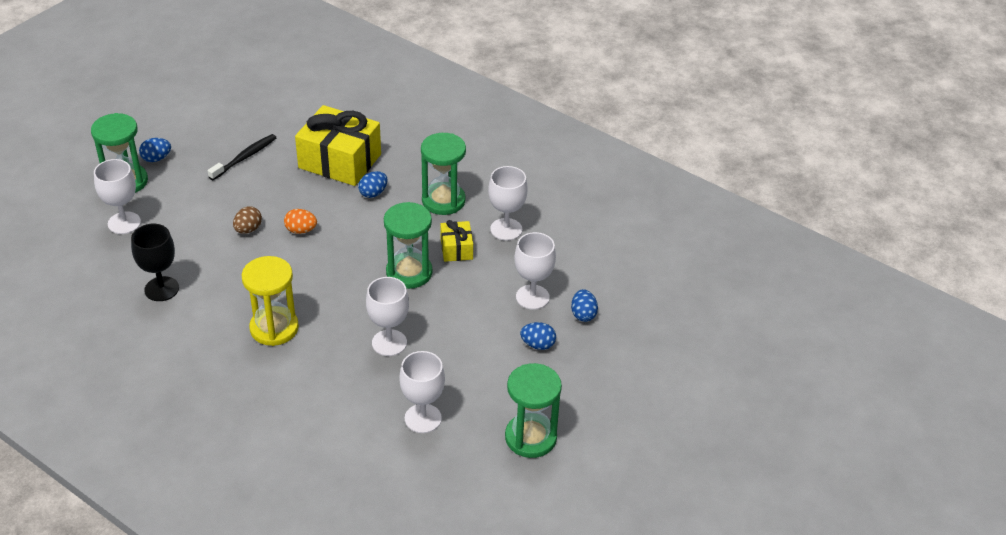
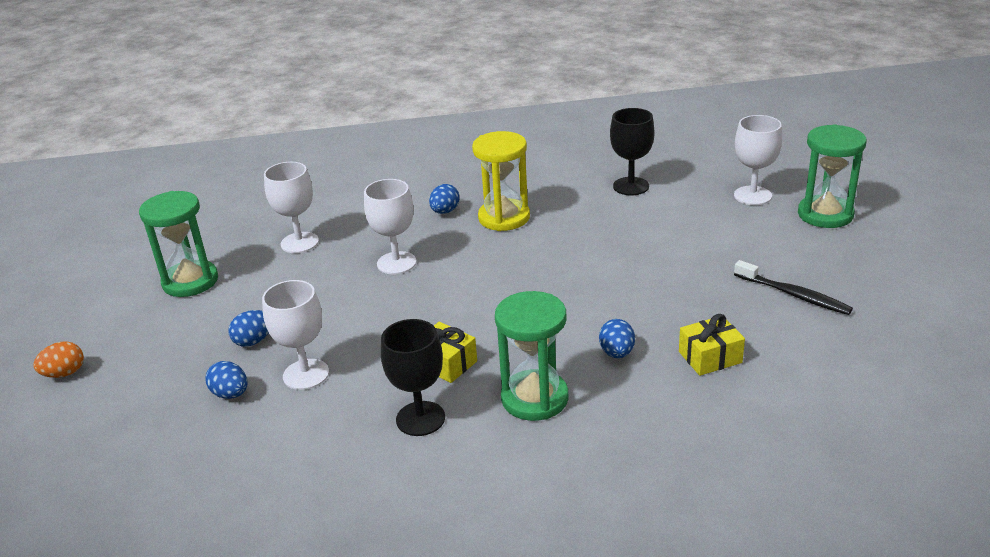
camera: 140 degrees right, 10 degrees down
blue egg [139,138,171,162] -> blue egg moved to [429,184,460,214]
black toothbrush [207,134,277,180] -> black toothbrush turned 45 degrees counterclockwise [734,260,853,315]
brown egg [233,206,262,234] -> none
orange egg [284,209,317,234] -> orange egg moved to [33,341,84,378]
yellow gift [295,105,381,186] -> yellow gift [679,314,745,376], size x0.49
green hourglass [384,202,432,289] -> none
white goblet [488,166,528,241] -> black goblet [381,319,445,436]

